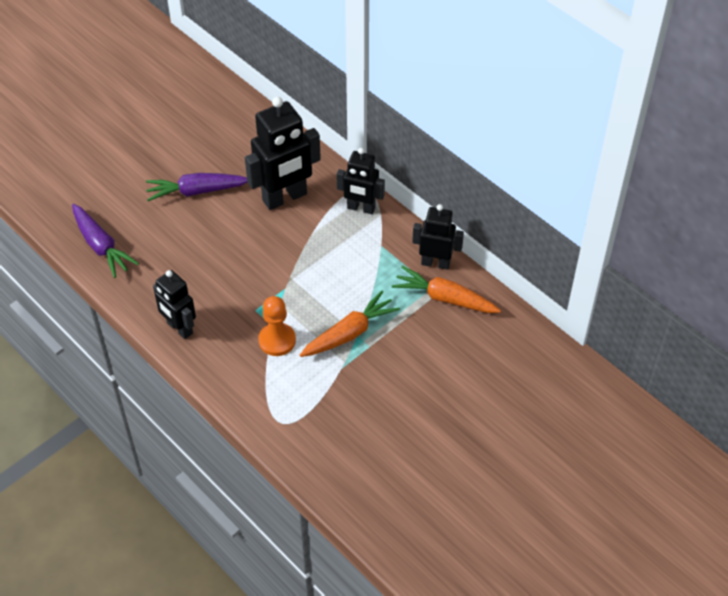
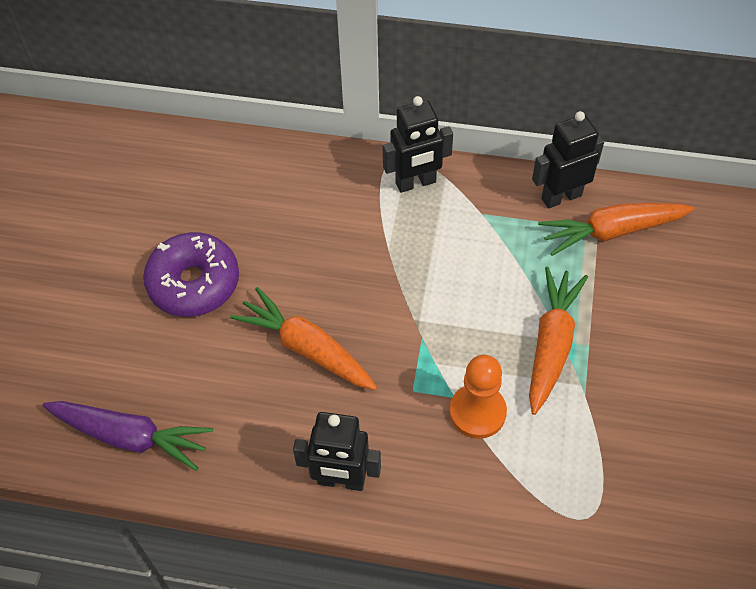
camera: 35 degrees left, 5 degrees up
purple carrot [146,173,247,201] -> purple donut [143,232,239,317]
black robot [245,97,321,210] -> none
none -> orange carrot [230,287,377,390]

